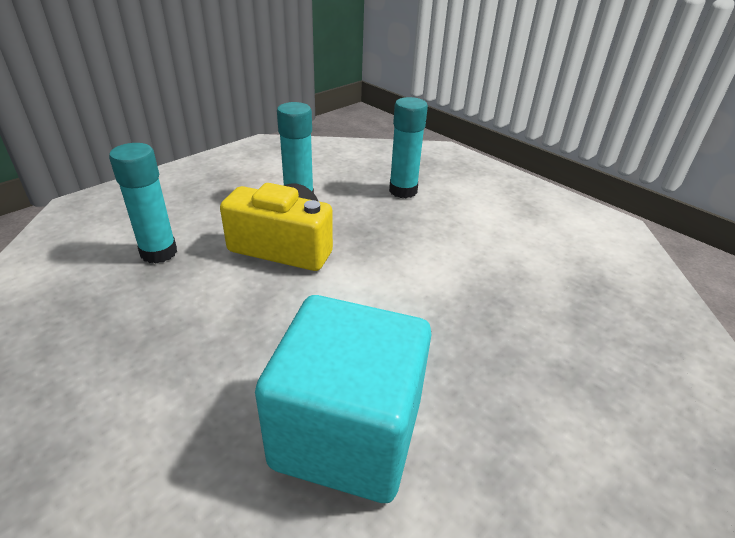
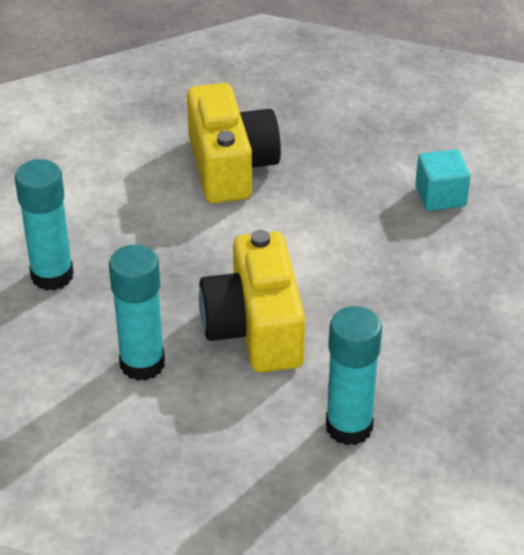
camera: 115 degrees left, 5 degrees up
turquoise cube [255,295,432,503] -> turquoise cube [416,149,470,211], size x0.43
none -> yellow camera [187,83,281,203]

